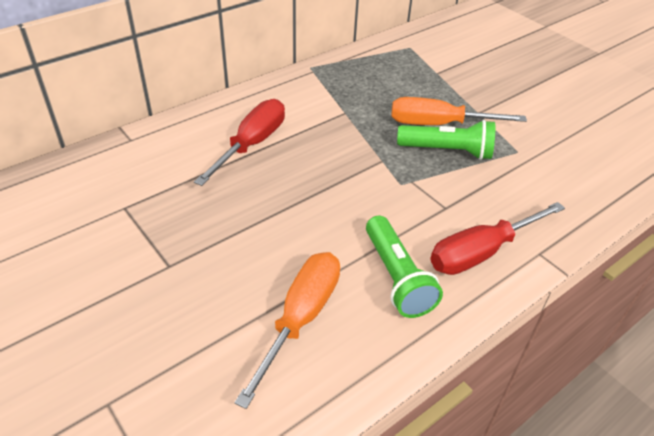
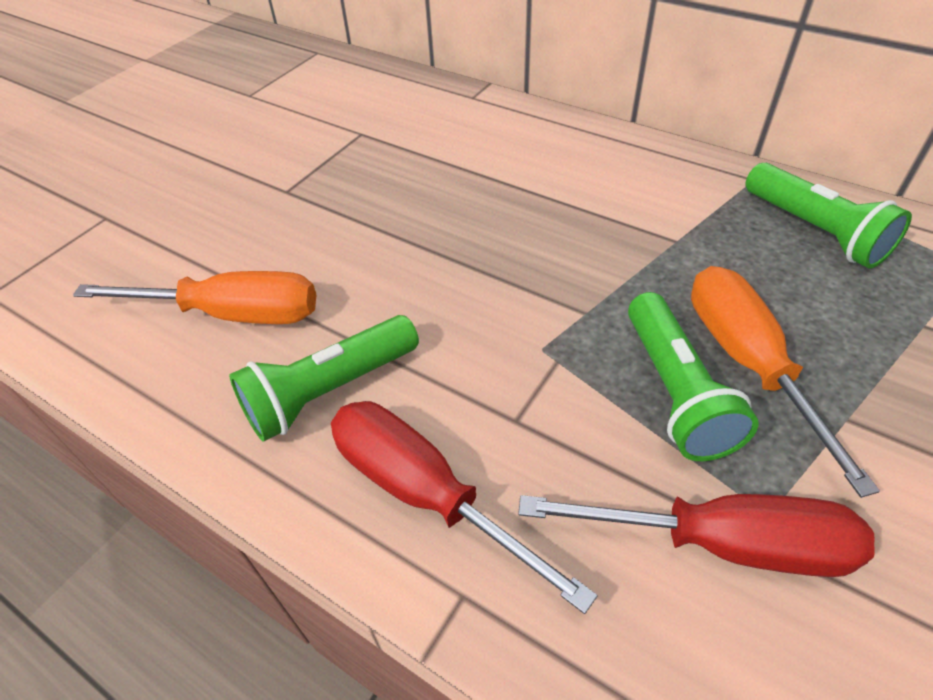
camera: 75 degrees right, 5 degrees up
red screwdriver [194,99,285,186] -> red screwdriver moved to [518,494,875,577]
none -> green flashlight [746,163,912,269]

